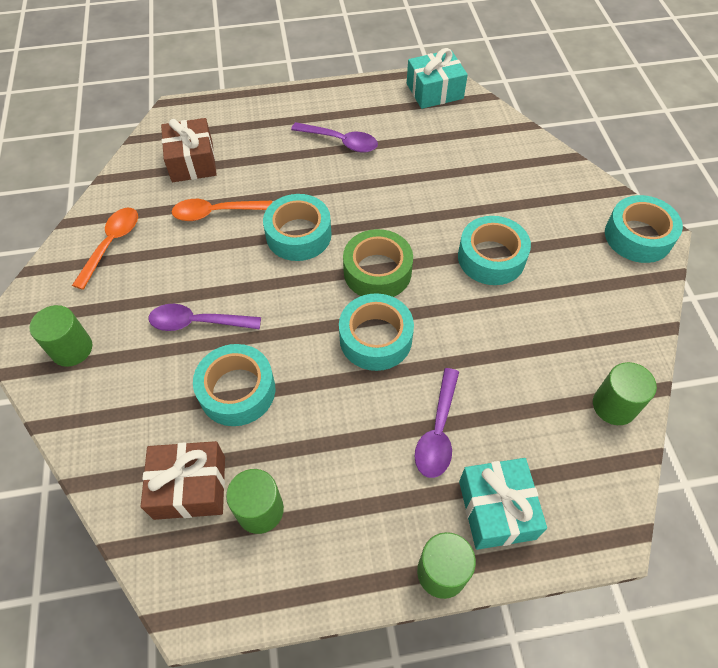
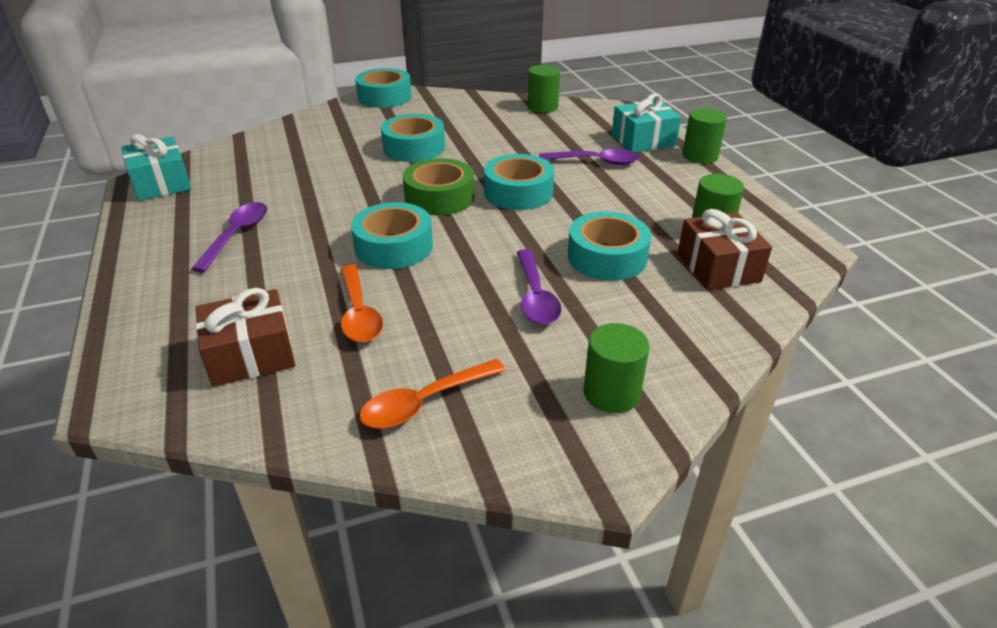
camera: 100 degrees left, 20 degrees down
orange spoon [72,208,138,290] -> orange spoon turned 45 degrees counterclockwise [359,359,506,429]

